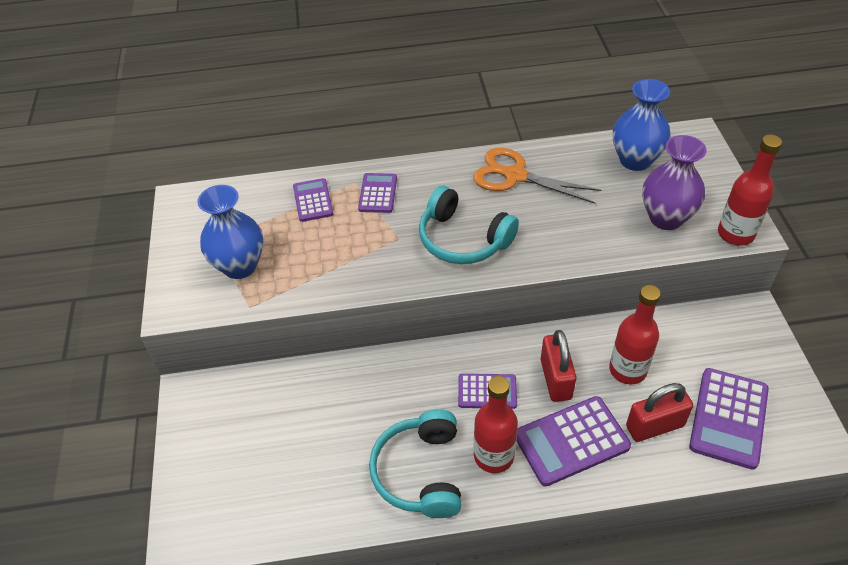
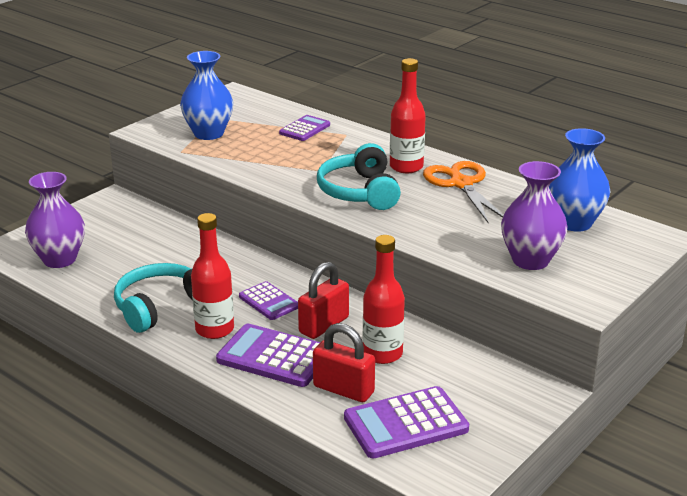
camera: 45 degrees right, 20 degrees down
purple calculator [358,173,397,213] -> none
red bottle [718,134,782,246] -> red bottle moved to [390,58,426,173]
none -> purple vase [25,172,85,268]

